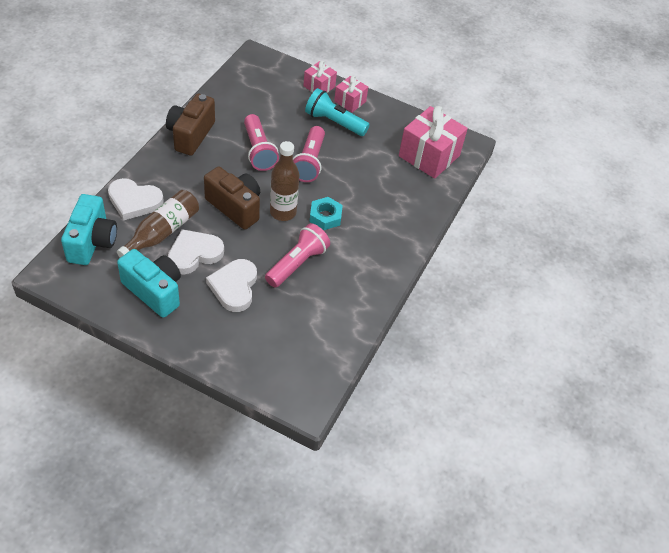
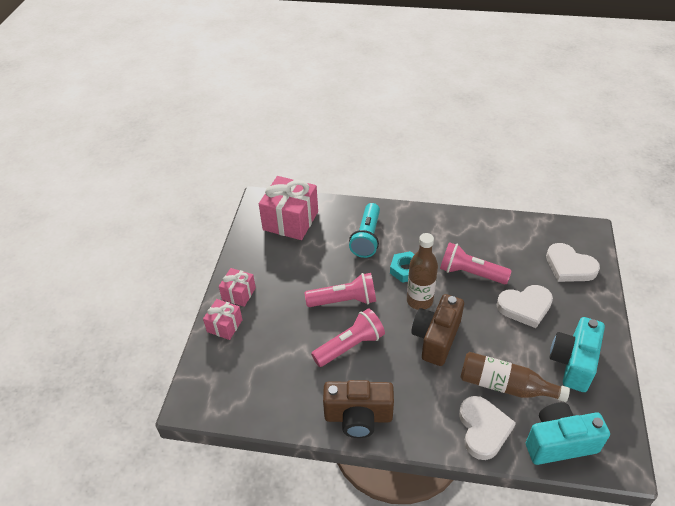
camera: 100 degrees left, 5 degrees down
white heart [168,229,224,274] -> white heart moved to [546,243,600,282]
turquoise flashlight [305,88,370,136] -> turquoise flashlight moved to [349,203,380,258]

